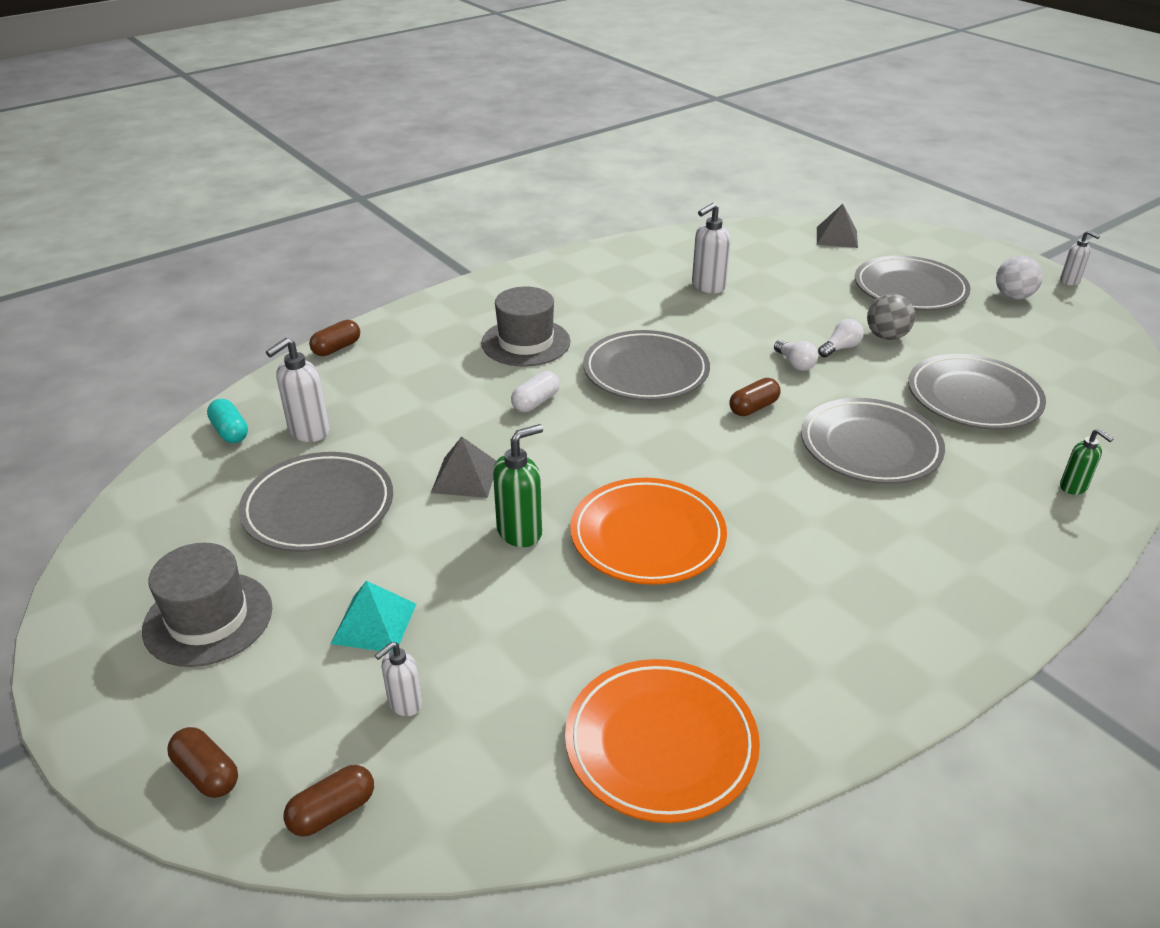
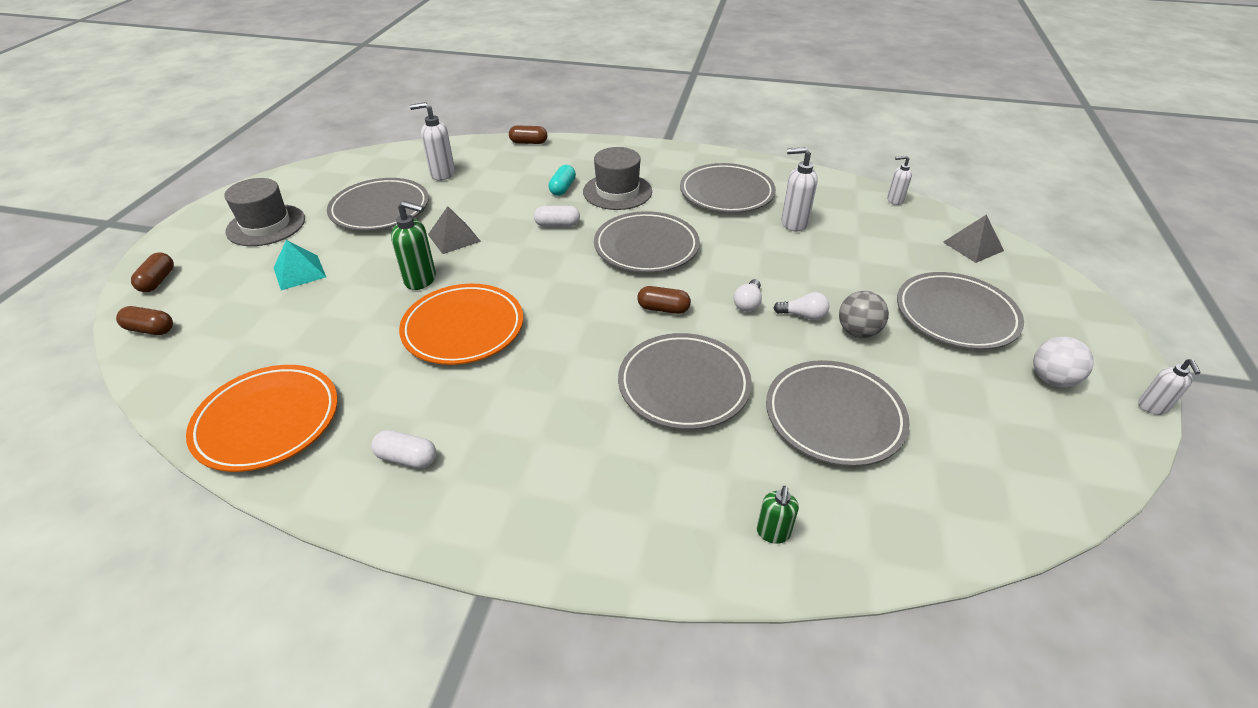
camera: 50 degrees right, 5 degrees up
turquoise capsule [207,399,248,443] -> turquoise capsule moved to [549,165,576,196]
white soap dispenser [375,642,422,716] -> white soap dispenser moved to [887,156,912,205]
none -> white capsule [371,430,436,468]
none -> grey plate [680,163,776,213]

